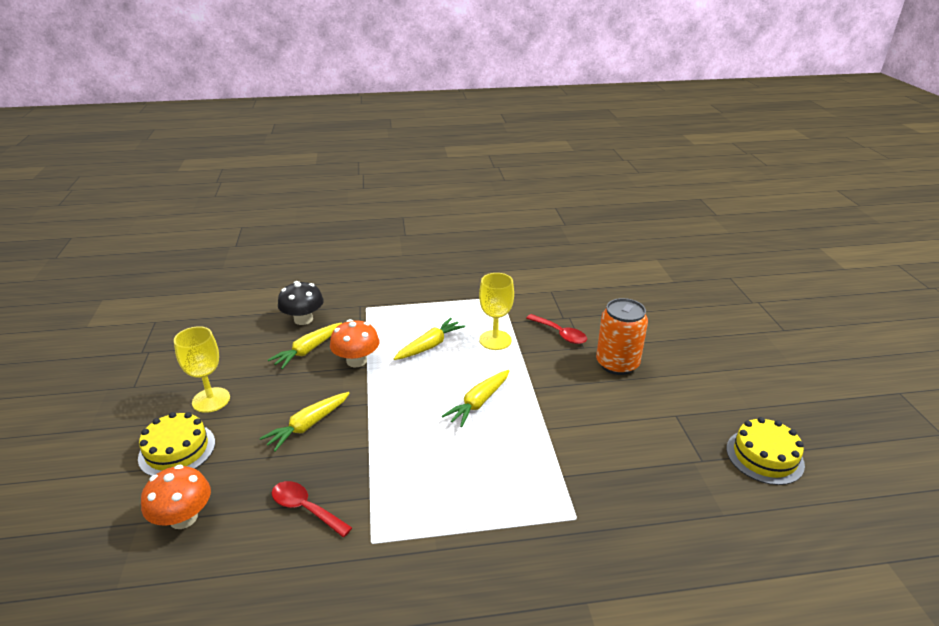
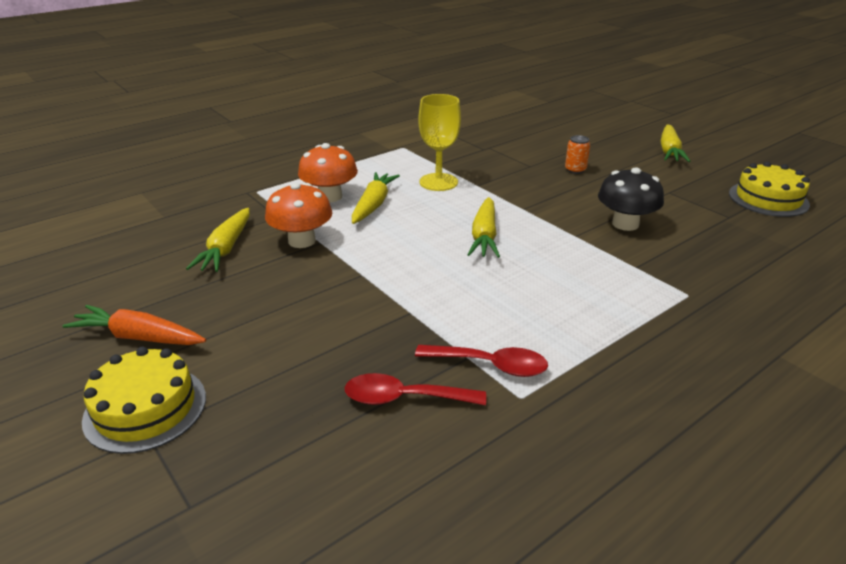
camera: 30 degrees left, 0 degrees up
orange mushroom [141,465,211,529] -> orange mushroom moved to [298,143,358,202]
yellow goblet [174,326,230,413] -> orange carrot [63,305,206,345]
yellow carrot [259,392,350,451] -> yellow carrot moved to [661,124,690,162]
black mushroom [278,281,324,325] -> black mushroom moved to [598,167,664,231]
red spoon [526,314,587,344] -> red spoon moved to [415,345,548,377]
orange can [596,298,648,375] -> orange can [565,135,590,174], size x0.45

